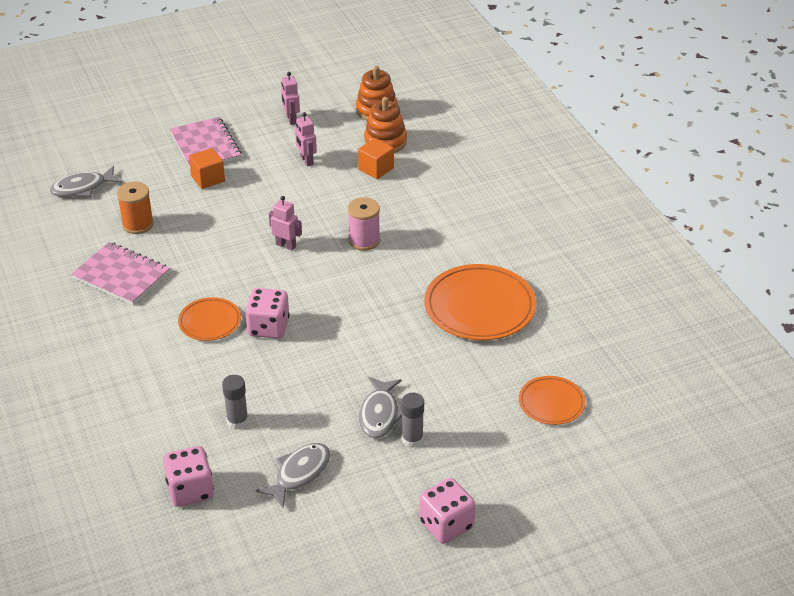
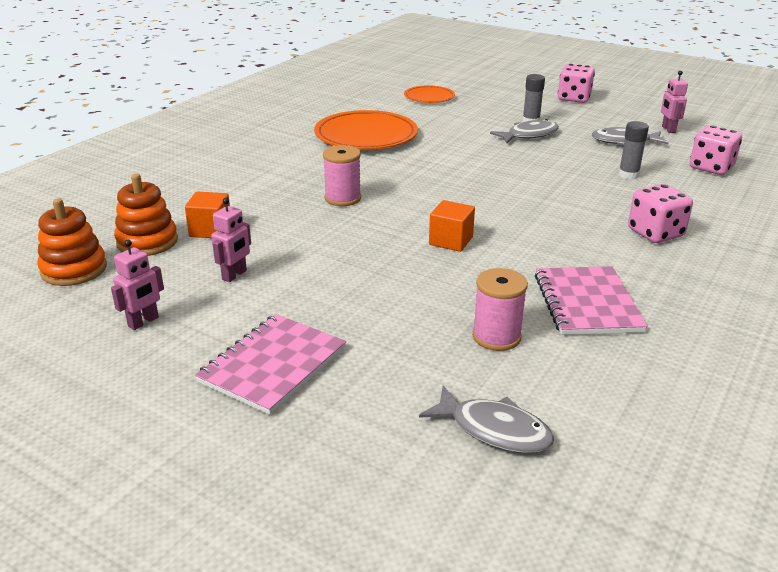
camera: 125 degrees left, 10 degrees down
orange spool [117,182,154,234] -> pink spool [472,268,528,351]
orange plate [178,297,241,341] -> none
orange cube [189,148,225,189] -> orange cube moved to [429,200,475,252]
pink dice [245,288,290,339] -> pink dice moved to [628,184,693,243]
pink robot [269,196,302,251] -> pink robot moved to [661,71,688,133]

